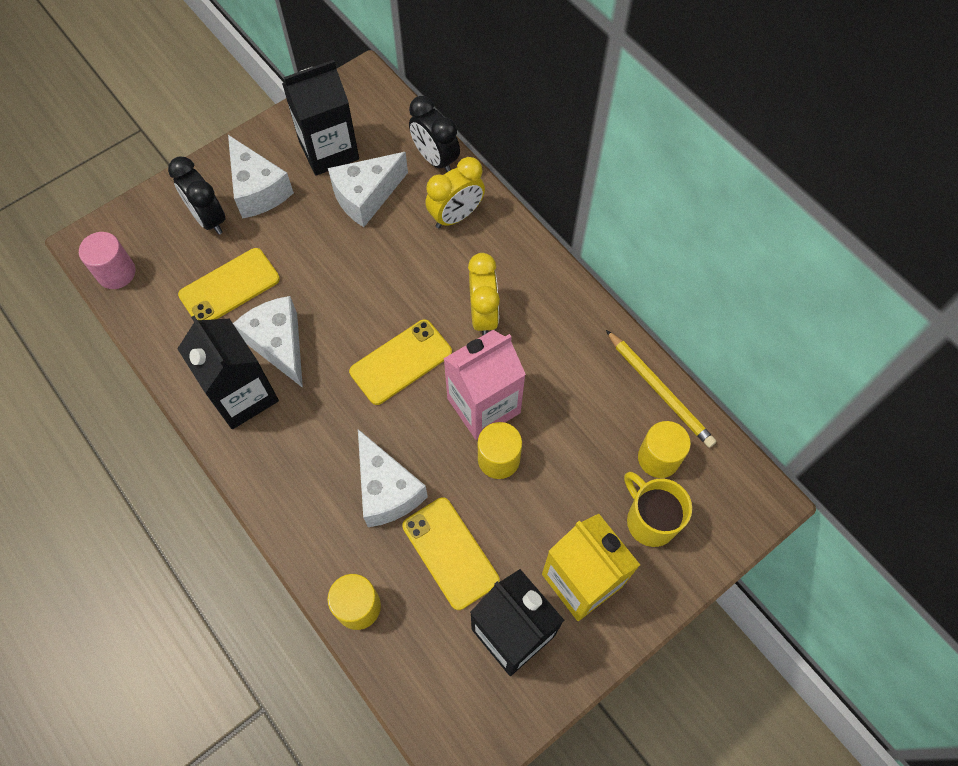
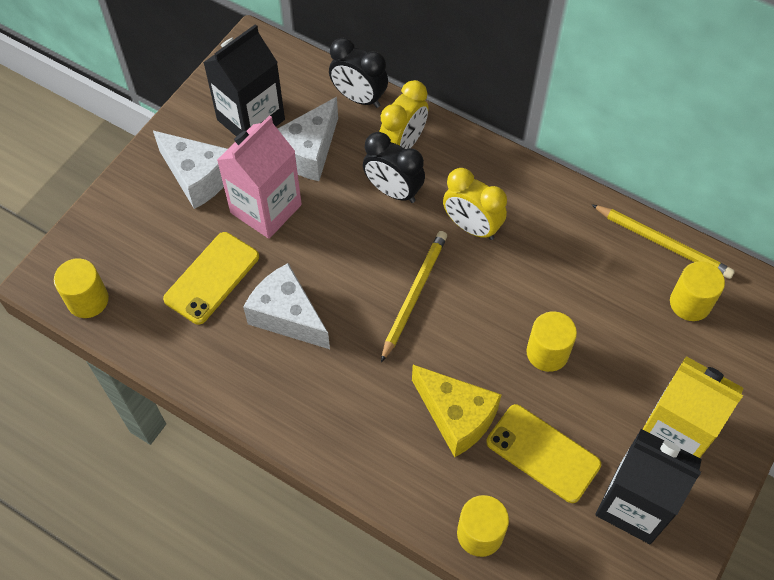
camera: 20 degrees left, 5 degrees down
pink cylinder [79,232,135,289] -> yellow cylinder [54,258,109,318]
black clock [168,157,226,235] -> black clock moved to [363,132,425,203]
black carton [177,316,279,429] -> none
yellow phone [349,319,452,405] -> yellow pencil [381,231,447,362]
white cheese [358,429,428,527] -> yellow cheese [412,365,501,457]
pink carton [443,330,526,440] -> pink carton moved to [217,115,302,239]
yellow clock [468,253,500,335] -> yellow clock turned 150 degrees clockwise [443,168,507,240]
yellow mug [624,472,692,547] -> none

